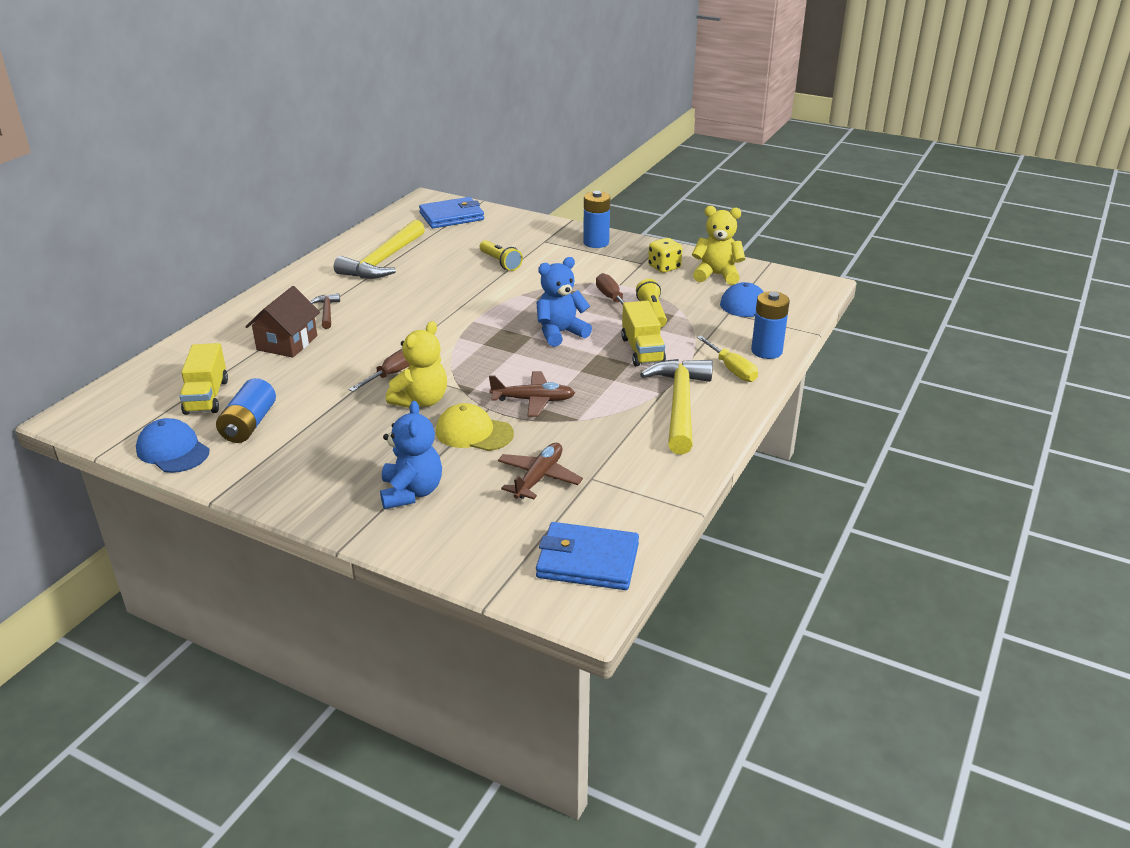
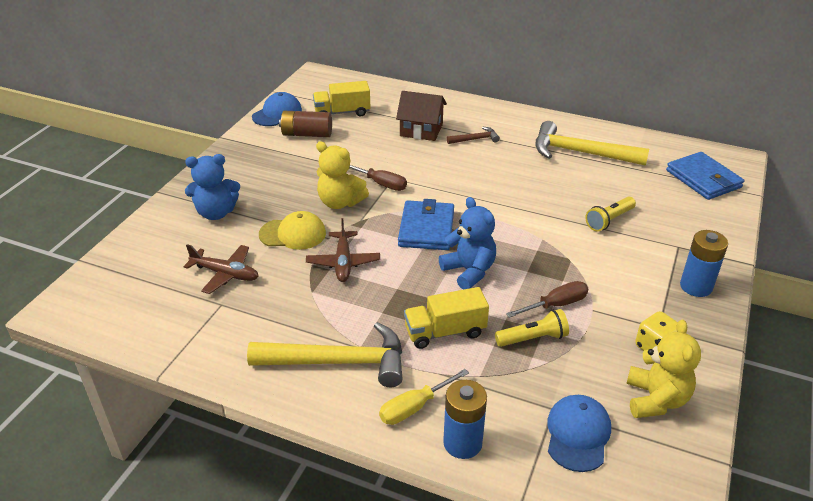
camera: 85 degrees right, 5 degrees up
blue battery [216,378,276,443] -> brown battery [279,111,332,137]
yellow cap [436,403,514,451] -> yellow cap turned 75 degrees clockwise [259,211,326,250]
blue wallet [536,522,639,590] -> blue wallet moved to [398,199,454,250]

